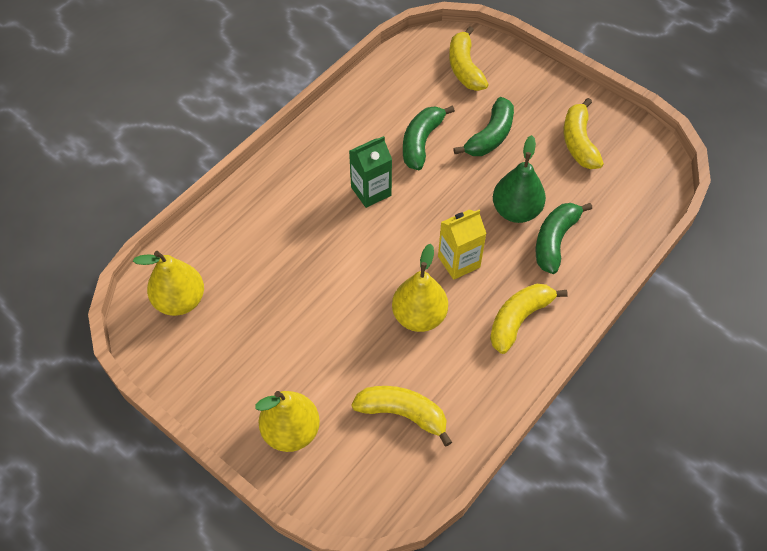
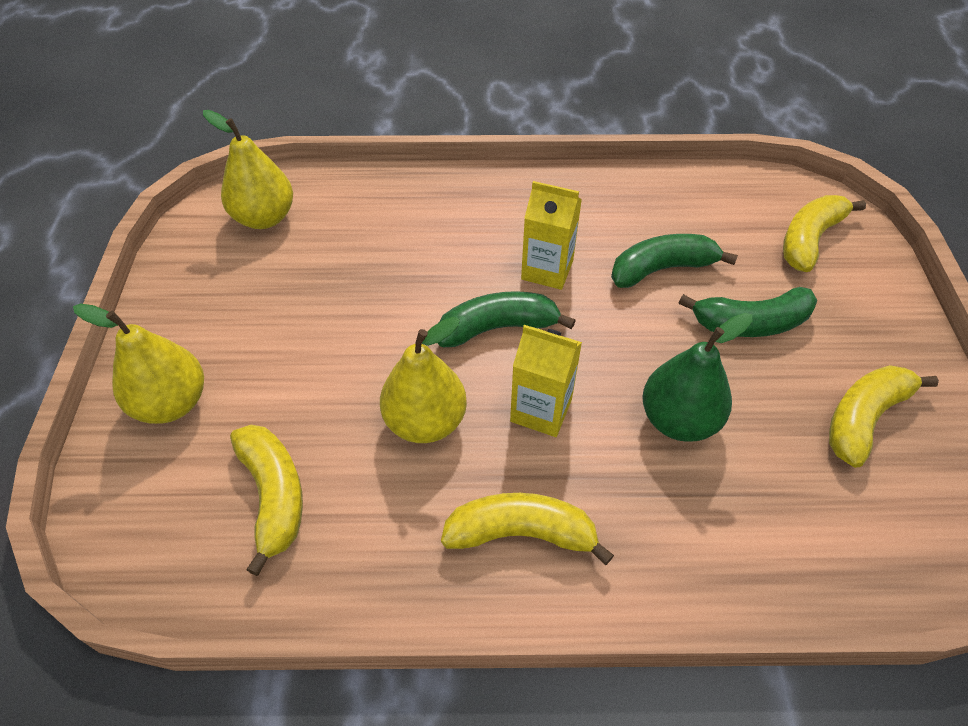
camera: 50 degrees right, 5 degrees down
green carton [349,136,392,208] -> yellow carton [521,181,582,290]
green banana [536,203,592,274] -> green banana moved to [438,291,576,347]

